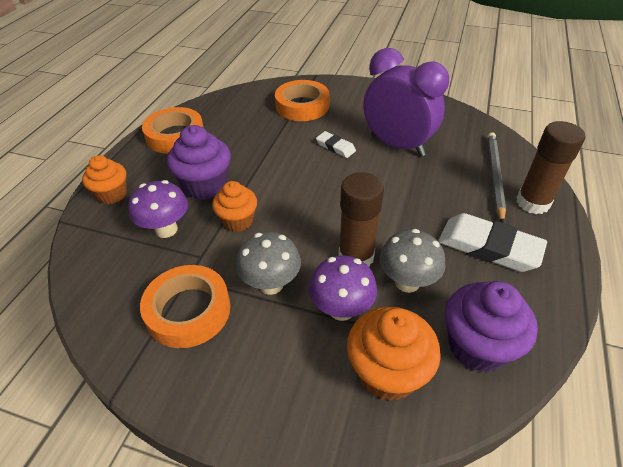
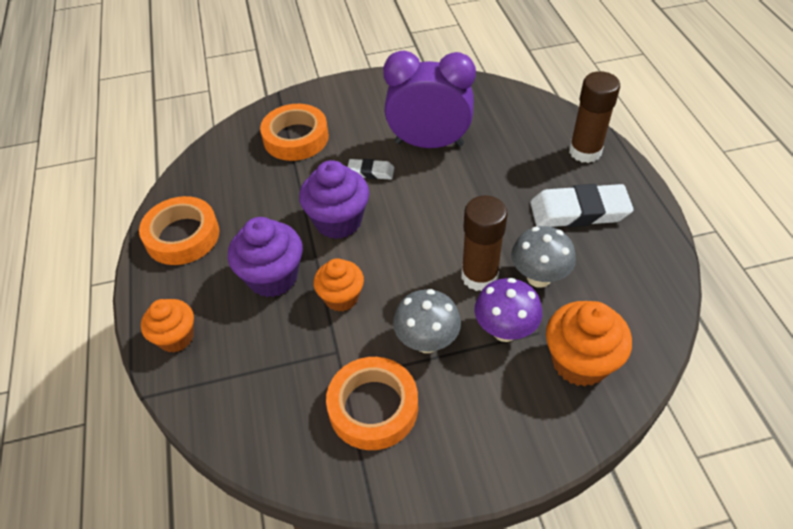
camera: 30 degrees left, 5 degrees up
purple mushroom [128,180,188,238] -> none
purple cupcake [445,281,538,373] -> purple cupcake moved to [299,160,369,239]
grey pencil [488,132,506,223] -> none

